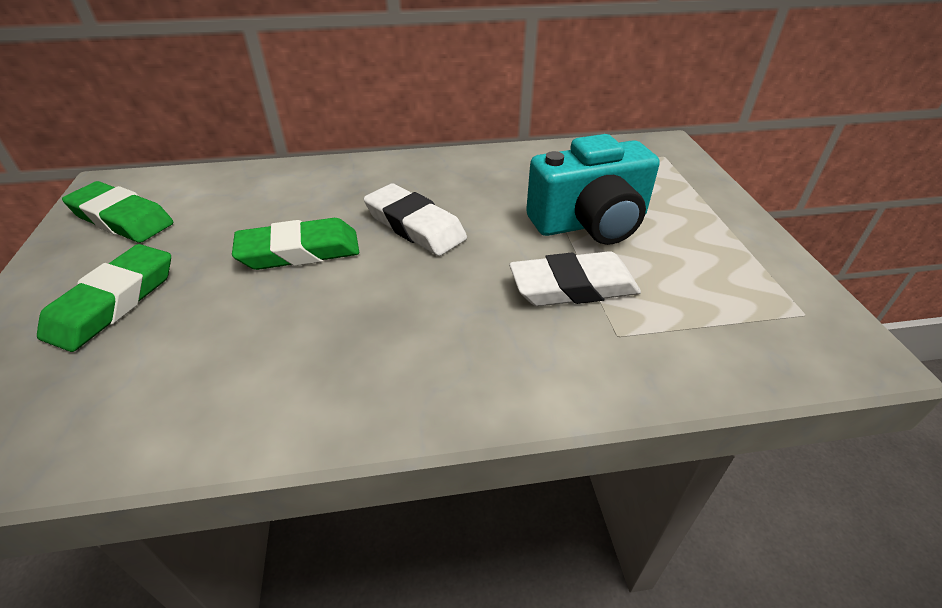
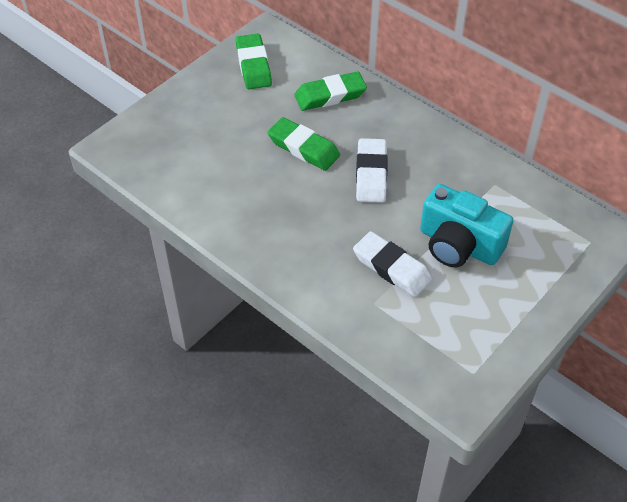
camera: 50 degrees right, 10 degrees up
green eraser [37,244,171,352] -> green eraser moved to [294,71,367,111]

